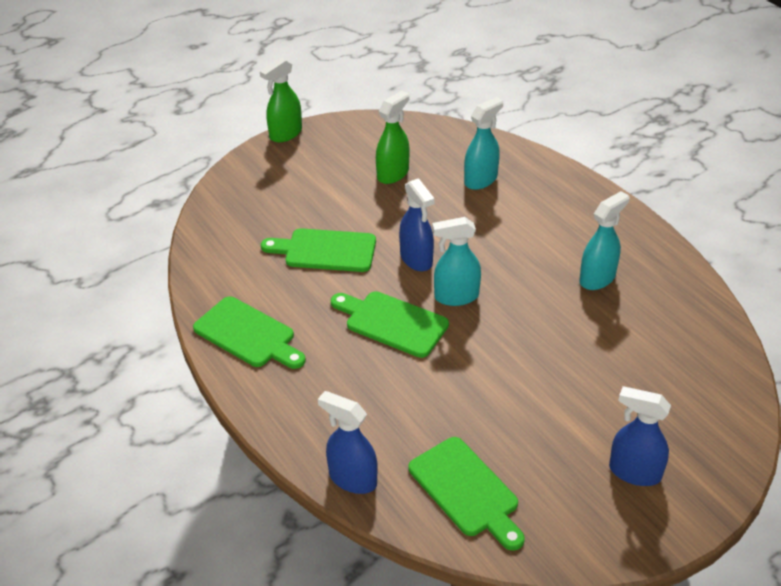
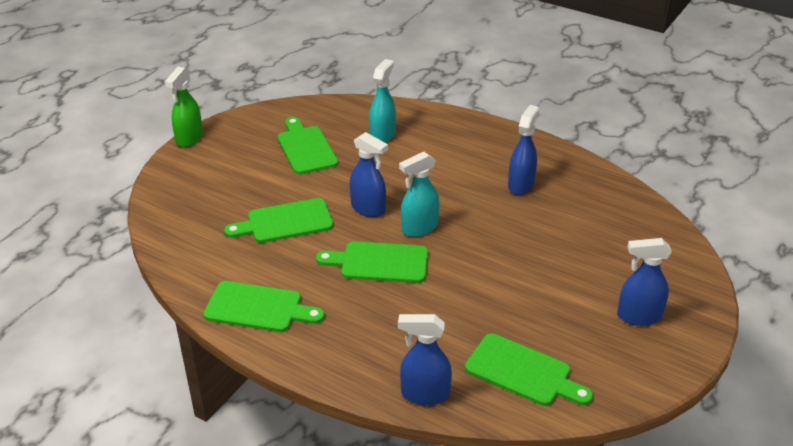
camera: 25 degrees left, 5 degrees down
green spray bottle [376,91,410,184] -> green cutting board [278,117,338,174]
turquoise spray bottle [579,191,630,290] -> blue spray bottle [508,105,539,195]

